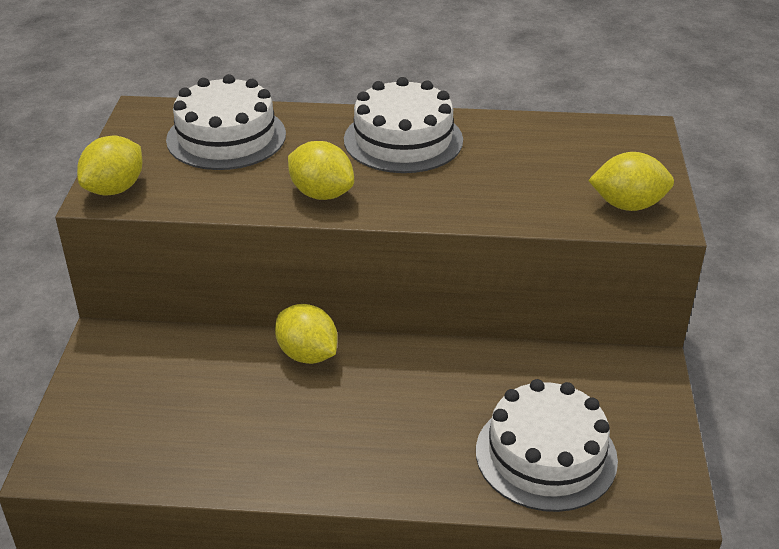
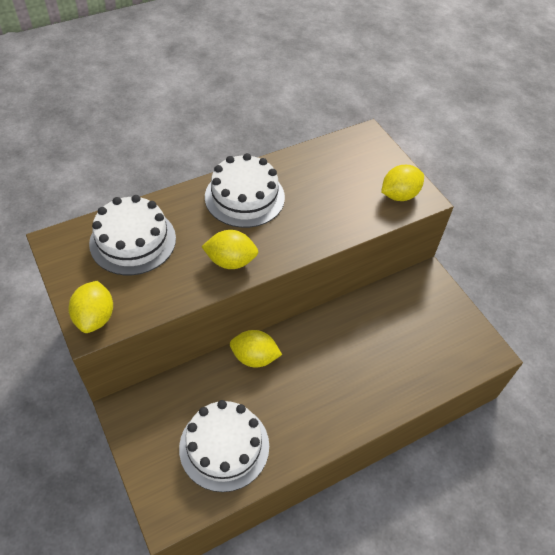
camera: 35 degrees left, 15 degrees up
white cake [476,379,618,512] -> white cake moved to [179,400,269,492]

